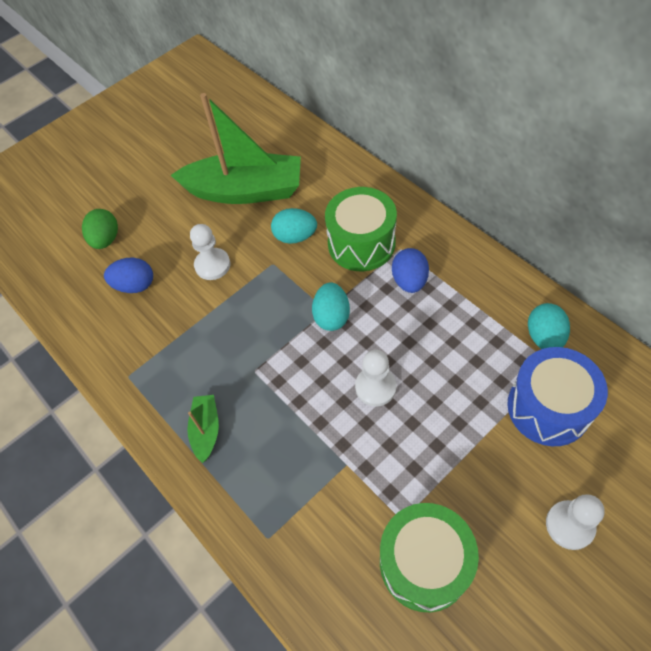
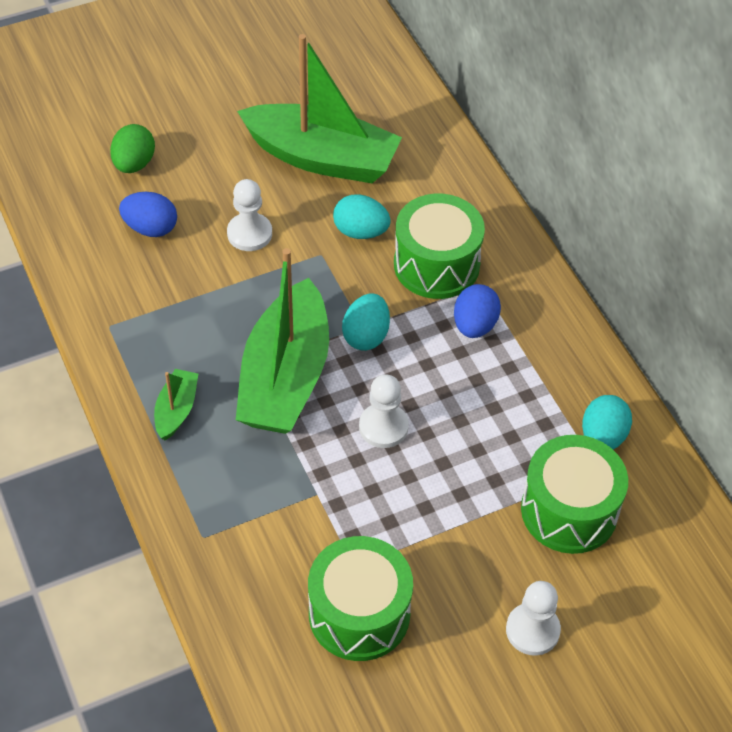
camera: 10 degrees right, 5 degrees down
blue drum [507,347,608,446] -> green drum [521,435,628,554]
none -> green boat [236,248,329,434]

